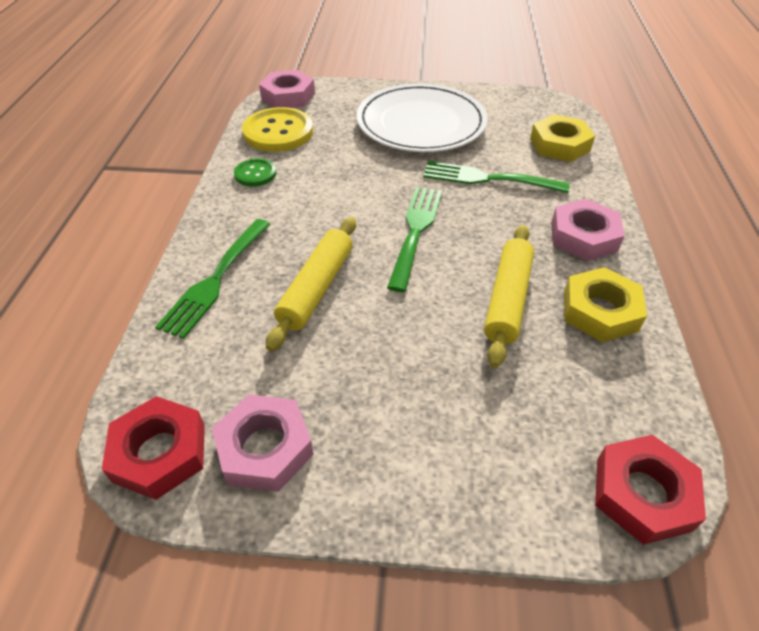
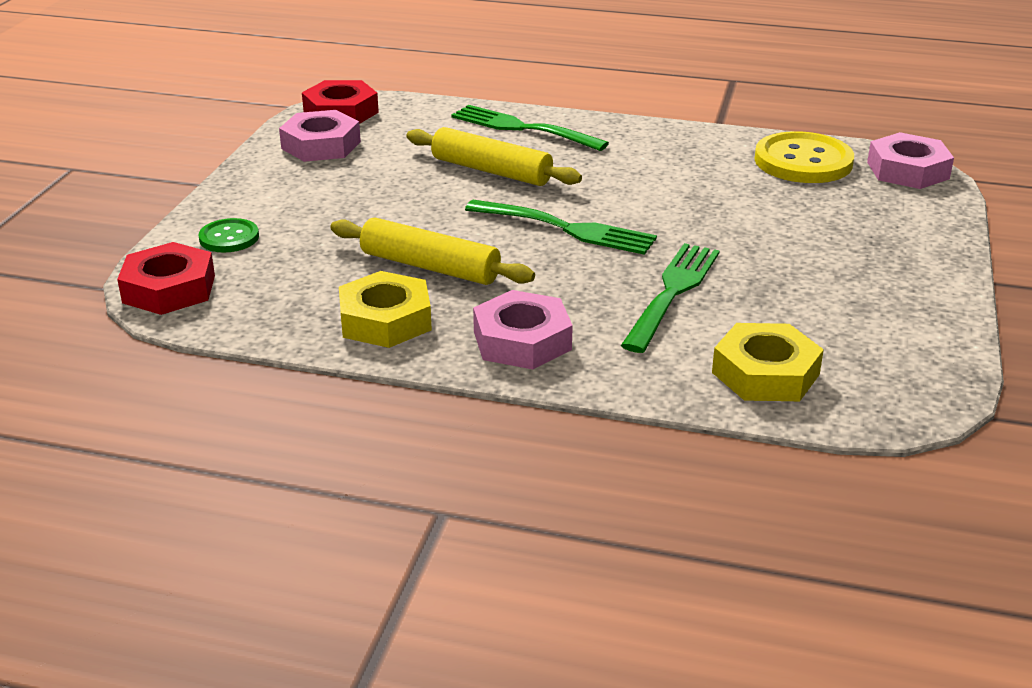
camera: 100 degrees right, 15 degrees down
green button [234,158,276,187] -> green button moved to [198,218,259,252]
white plate [357,83,488,152] -> none

